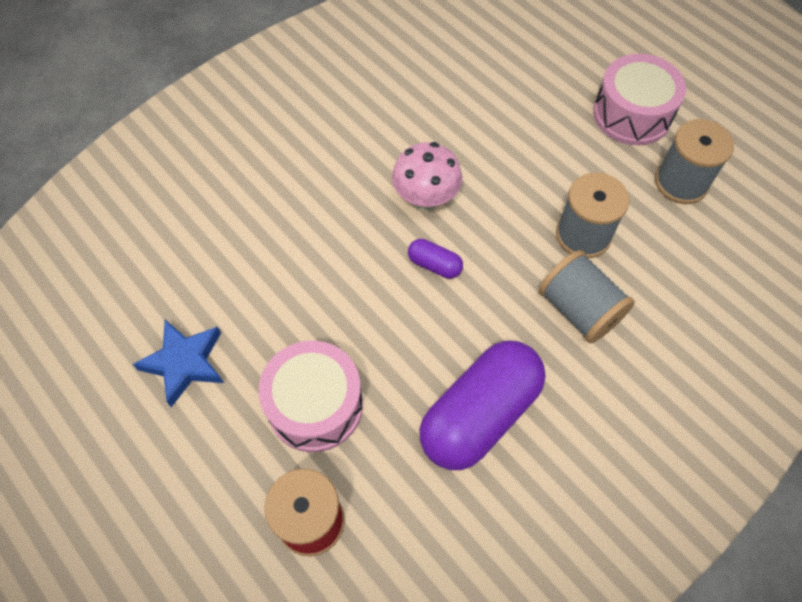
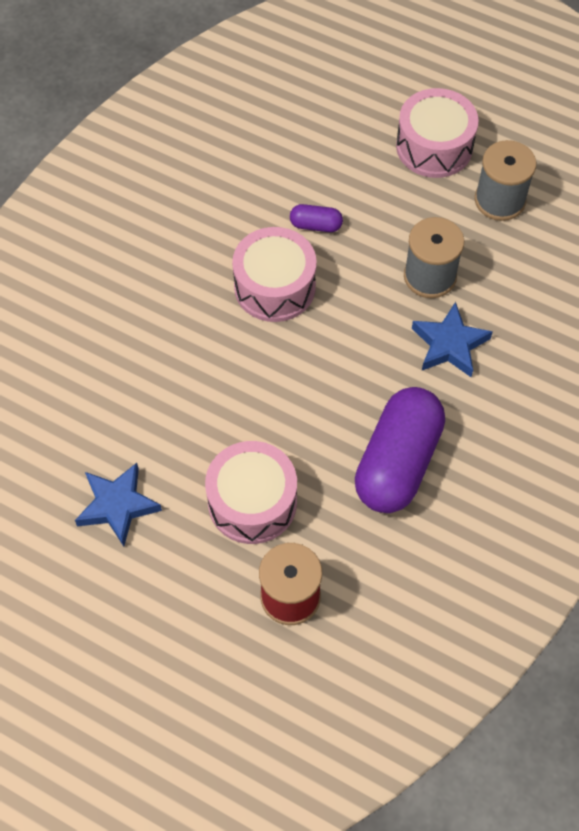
camera: 20 degrees left, 0 degrees up
pink mushroom [392,142,462,211] -> pink drum [232,227,317,322]
purple capsule [408,239,463,279] -> purple capsule moved to [290,204,343,232]
grey spool [539,250,635,343] -> blue star [412,302,493,377]

